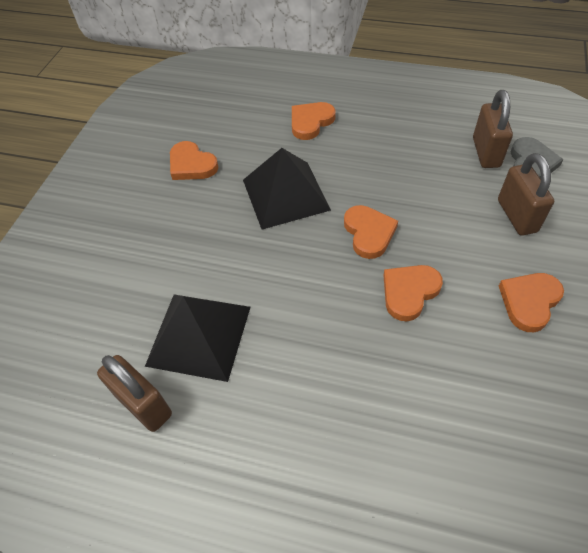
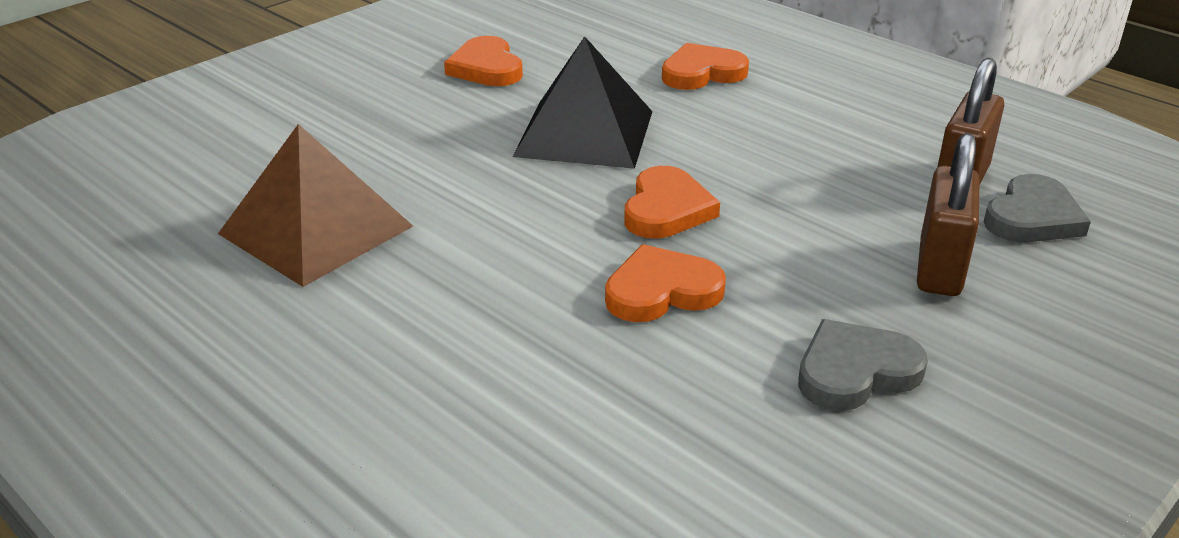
camera: 25 degrees right, 20 degrees down
brown padlock [97,355,172,432] -> none
black pyramid [145,295,250,382] -> brown pyramid [218,124,413,287]
orange heart [499,273,564,332] -> grey heart [798,319,928,411]

